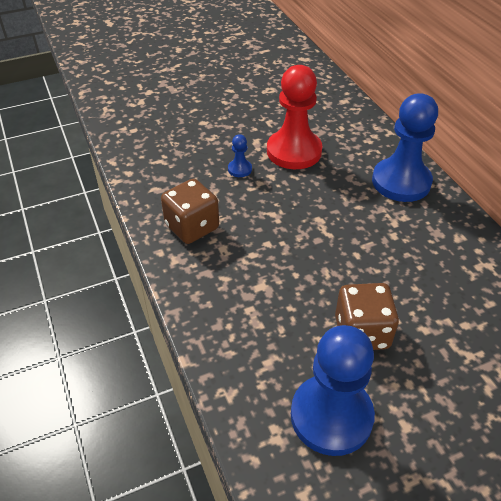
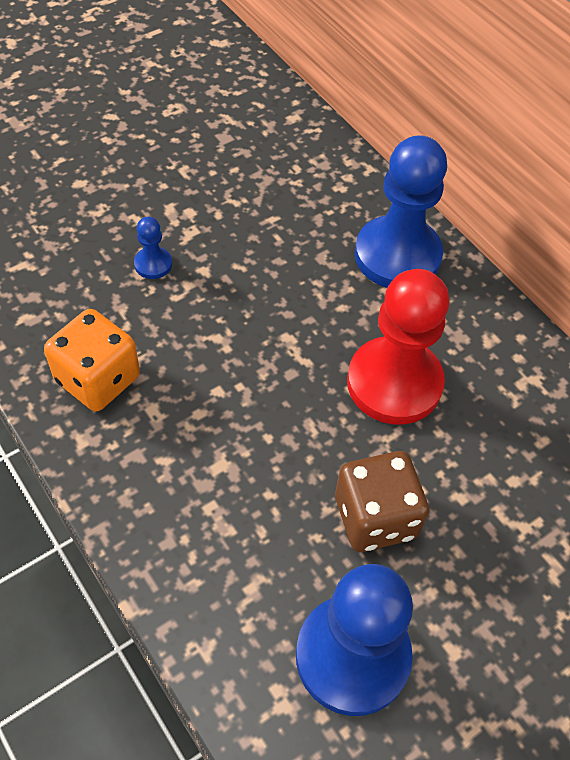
camera: 15 degrees left, 10 degrees up
brown dice [161,179,219,244] -> orange dice [44,309,140,411]
red pawn [267,65,322,169] -> red pawn moved to [347,269,449,424]

